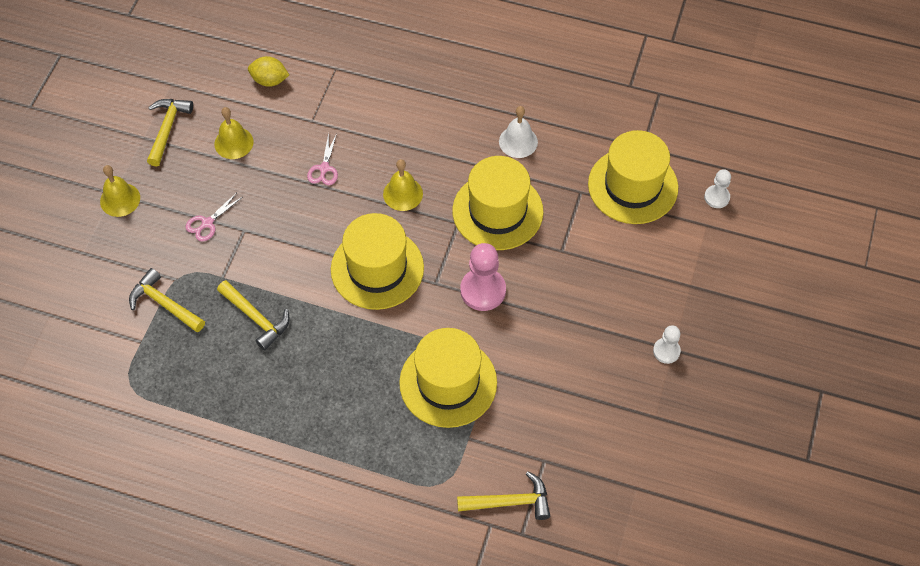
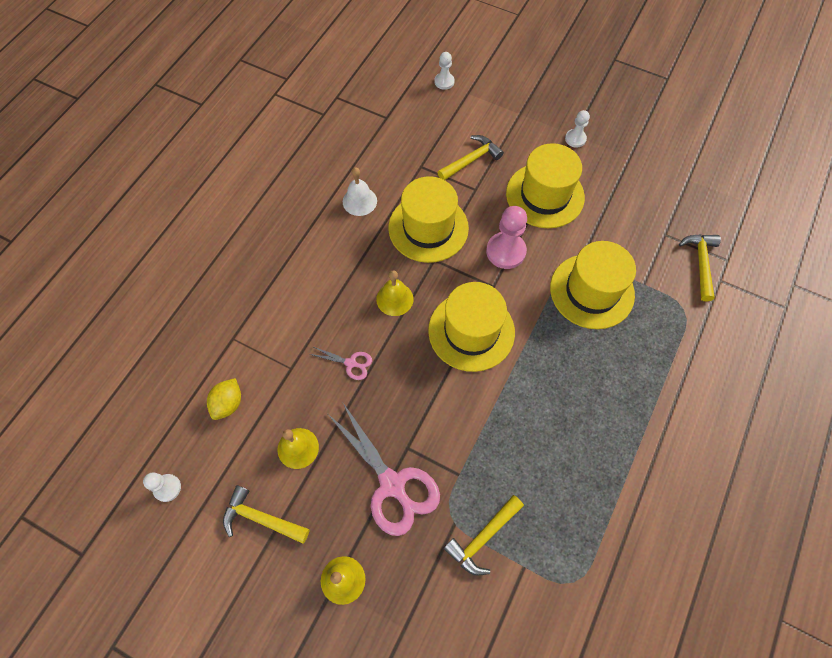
camera: 80 degrees left, 5 degrees up
pink scissors [185,193,242,241] -> pink scissors [328,403,440,536], size x2.14
yellow hammer [217,280,290,350] -> yellow hammer moved to [437,135,504,180]
yellow hat [588,130,678,224] -> yellow hat moved to [506,143,585,228]
none -> white pawn [143,473,181,502]

